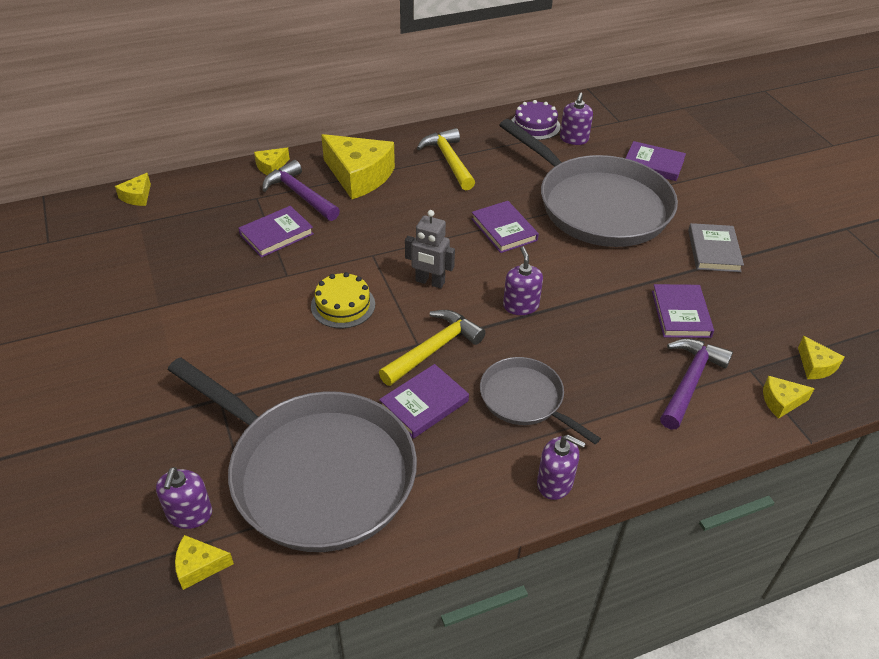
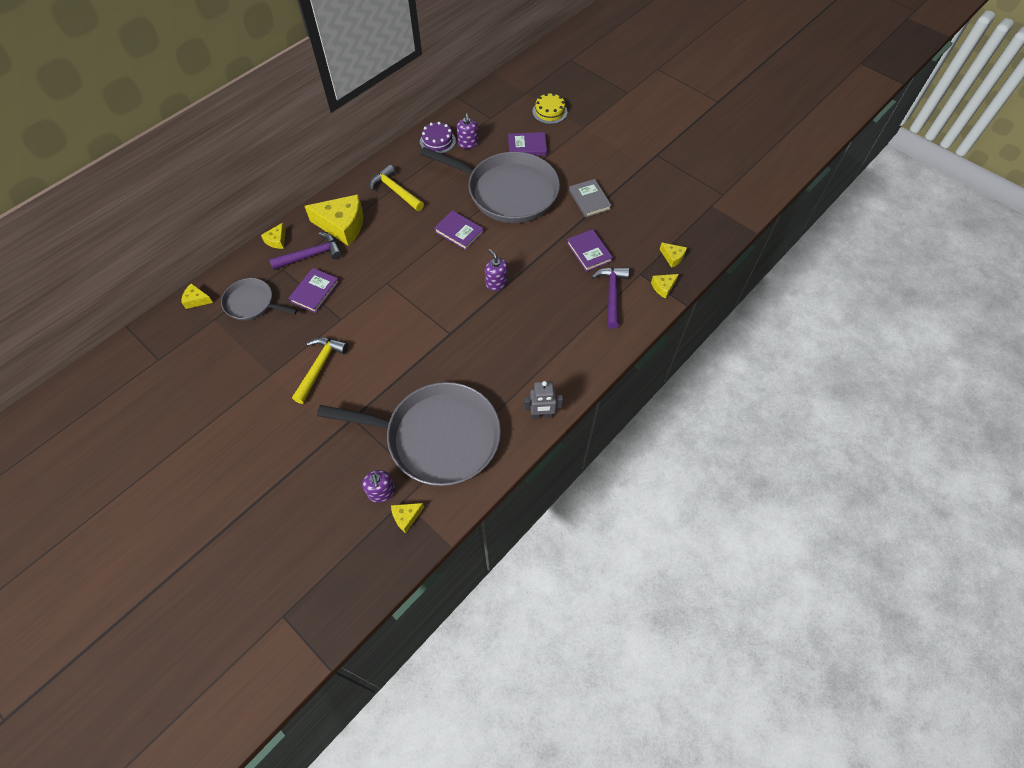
camera: 25 degrees left, 15 degrees up
yellow cheese [115,173,151,206] -> yellow cheese turned 105 degrees clockwise [181,283,213,309]
purple hammer [262,160,340,221] -> purple hammer turned 135 degrees clockwise [269,232,342,270]
yellow cake [311,272,375,328] -> yellow cake moved to [532,93,567,124]
yellow hammer [379,310,486,386] -> yellow hammer moved to [292,337,348,404]
purple book [379,364,469,439] -> none
grey robot [405,210,455,288] -> grey robot moved to [524,381,563,419]
grey pan [480,357,601,444] -> grey pan moved to [221,278,297,320]
purple soap dispenser [537,435,586,500] -> none

